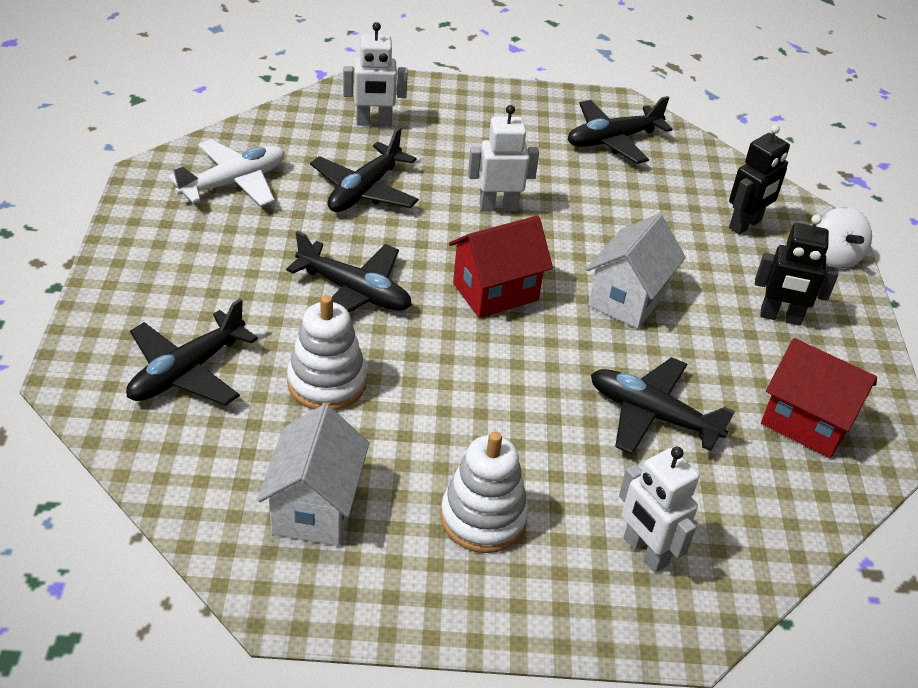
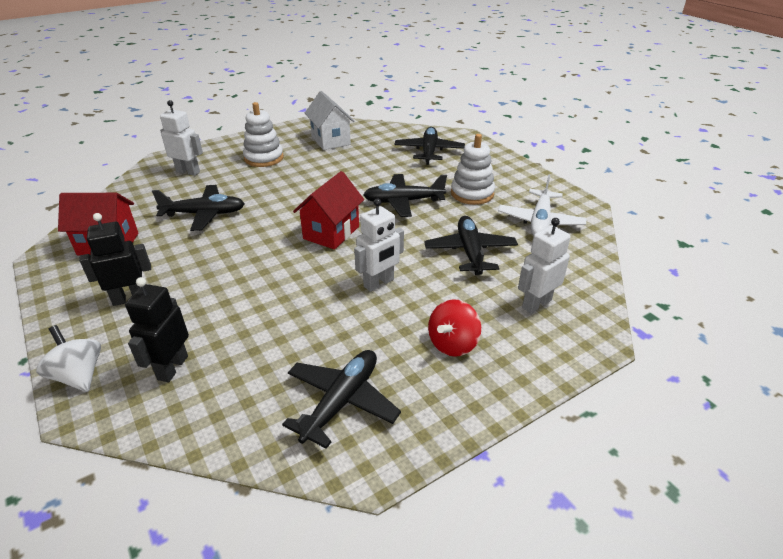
camera: 150 degrees right, 5 degrees down
white stacking toy [287,295,367,410] -> white stacking toy moved to [451,134,495,205]
white house [586,214,686,329] -> none
none -> red spinning top [428,299,481,357]

